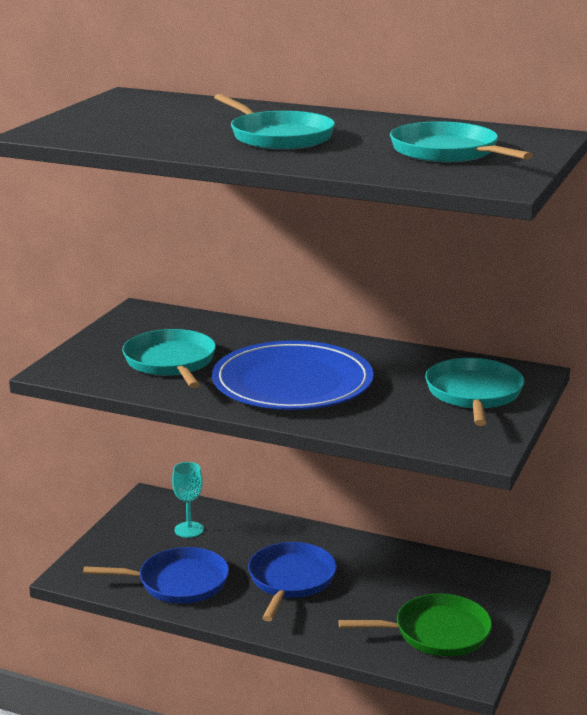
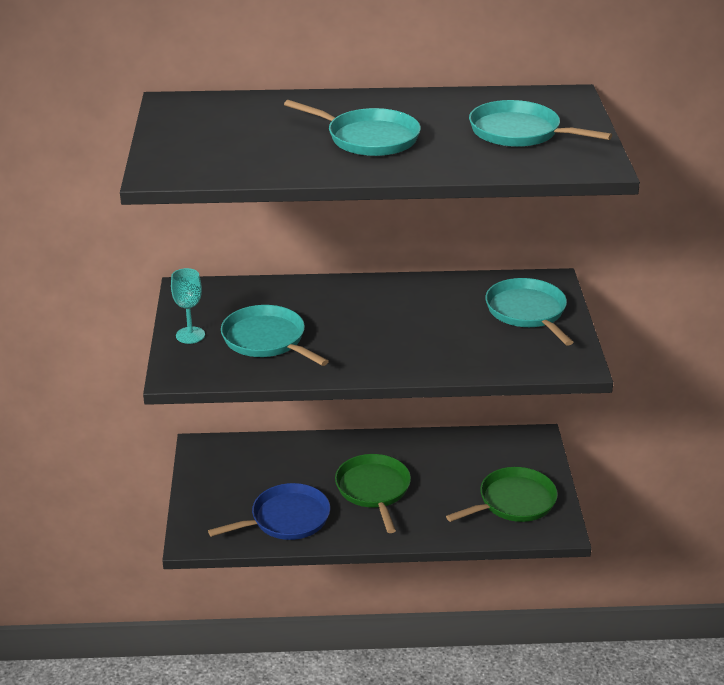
camera: 25 degrees left, 10 degrees up
turquoise goblet [172,462,204,538] -> turquoise goblet moved to [171,268,205,344]
blue plate [212,340,374,410] -> none
blue pan [248,542,337,621] -> green pan [335,454,411,533]

